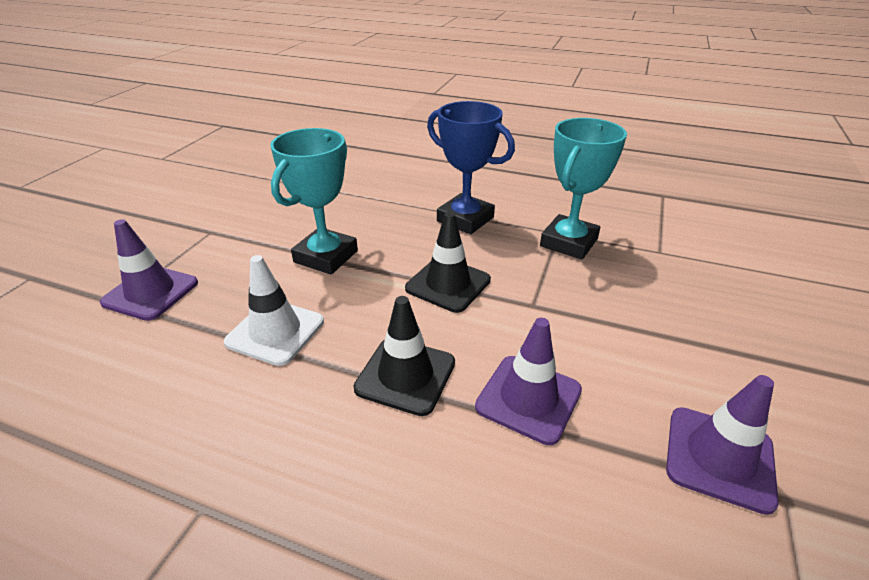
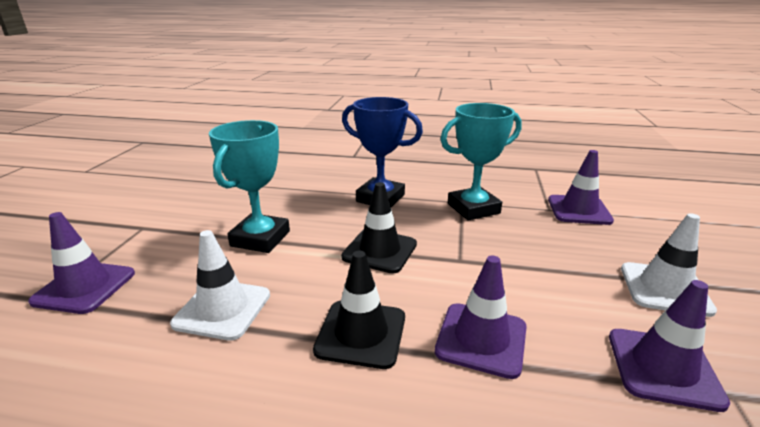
camera: 10 degrees left, 10 degrees down
turquoise trophy [540,118,627,260] -> turquoise trophy turned 45 degrees clockwise [440,103,522,221]
none -> purple traffic cone [548,150,614,225]
none -> white traffic cone [621,213,717,317]

